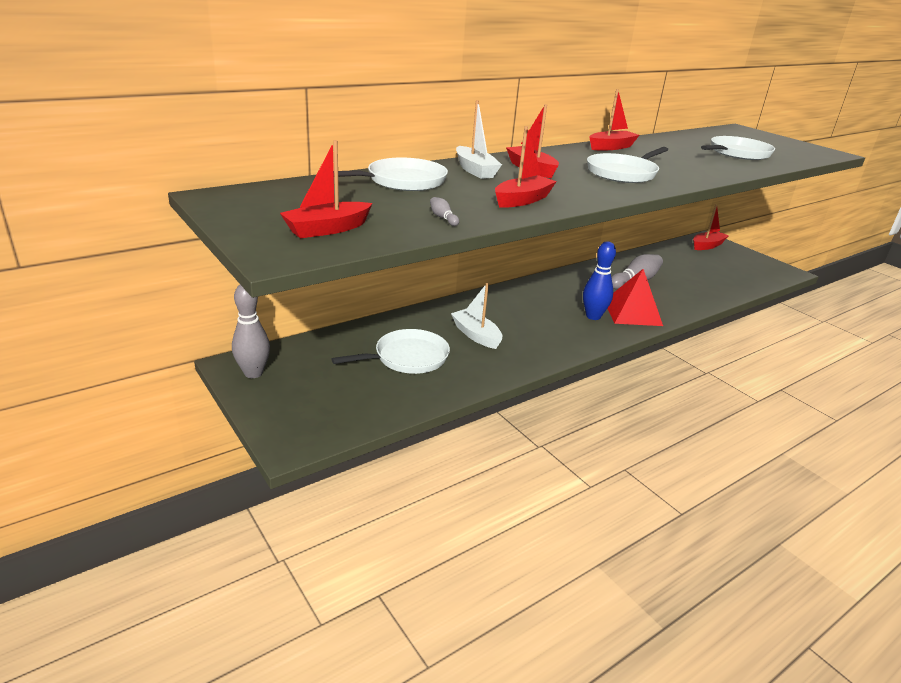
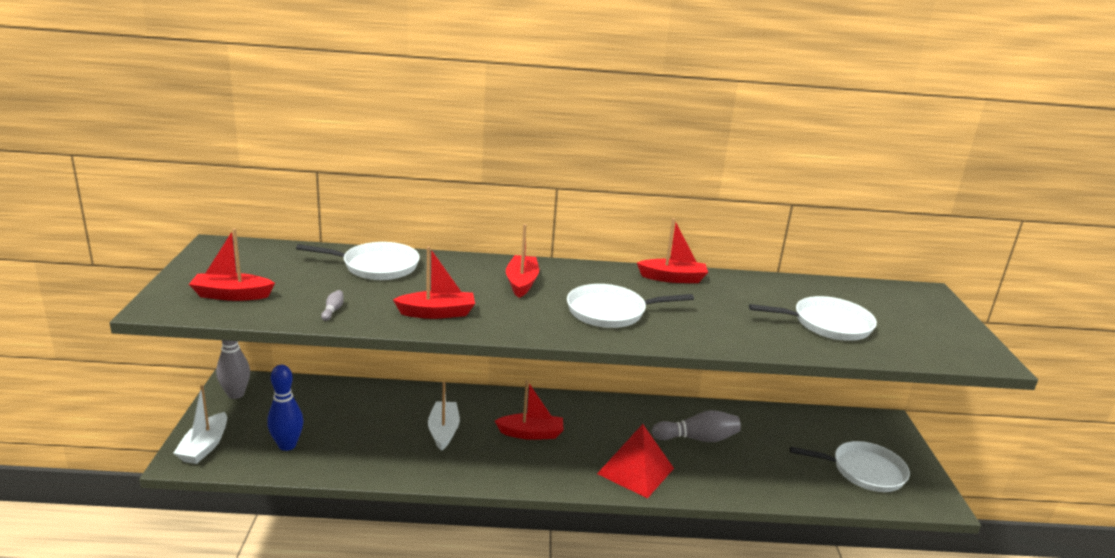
camera: 35 degrees right, 5 degrees down
white pan [332,329,450,374] -> white pan moved to [790,441,910,492]
white boat [456,100,502,179] -> white boat moved to [173,385,227,464]
blue bowling pin [583,241,616,320] -> blue bowling pin moved to [267,365,303,451]
red boat [693,204,729,250] -> red boat moved to [495,380,564,440]

